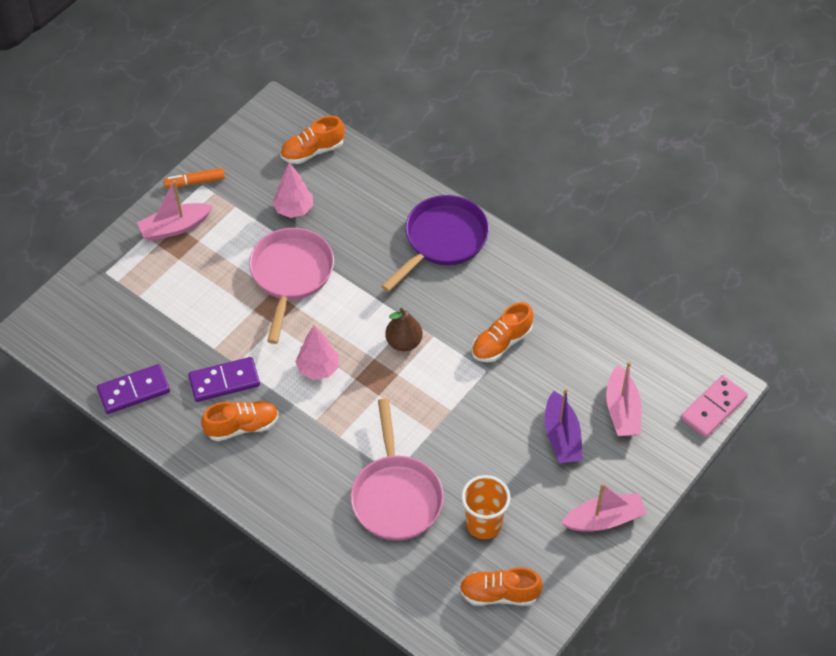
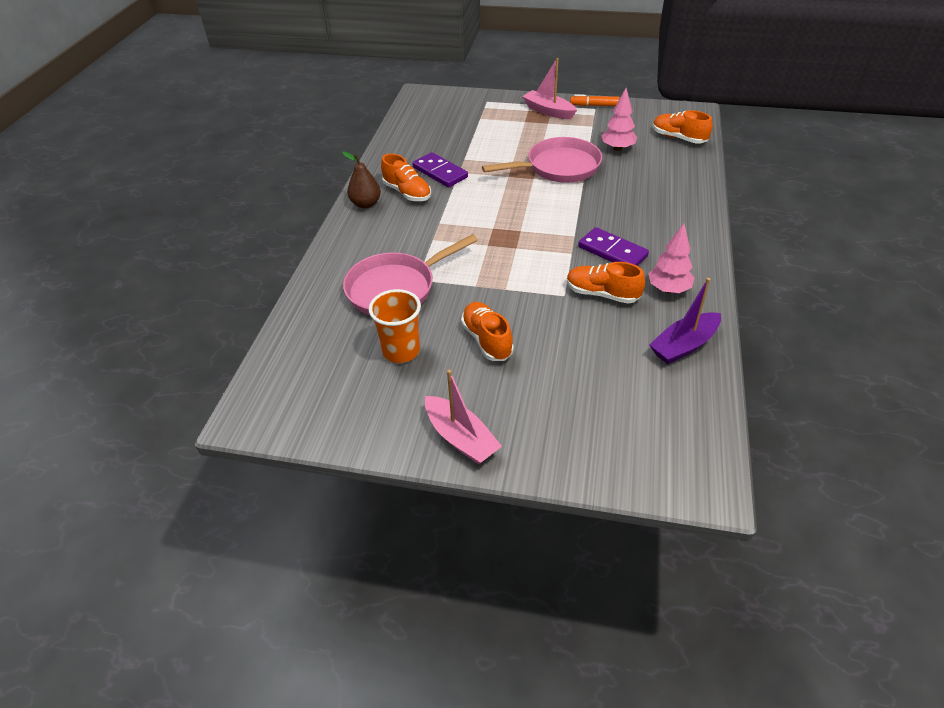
camera: 65 degrees right, 10 degrees down
purple domino [97,364,170,414] -> purple domino moved to [578,227,649,266]
orange marker [164,168,225,188] -> orange marker turned 45 degrees counterclockwise [570,94,619,106]
pink tree [295,325,339,380] -> pink tree moved to [648,223,694,293]
purple pan [381,195,489,292] -> none
brown pear [385,308,423,351] -> brown pear moved to [342,151,381,208]
orange shoe [459,567,543,606] -> orange shoe moved to [461,302,514,361]
purple boat [545,388,583,463] -> purple boat moved to [649,278,721,364]
pink boat [606,361,641,436] -> none
pink domino [681,375,748,437] -> none

